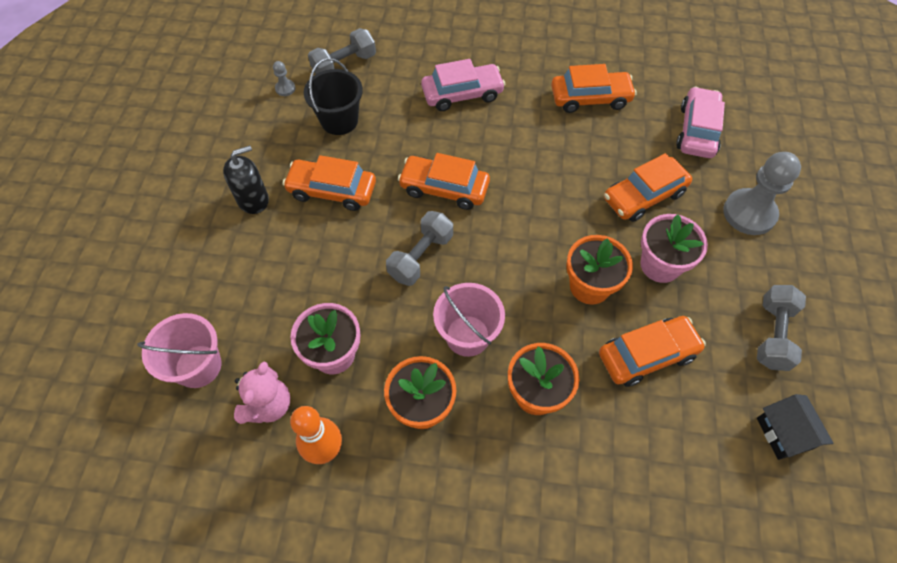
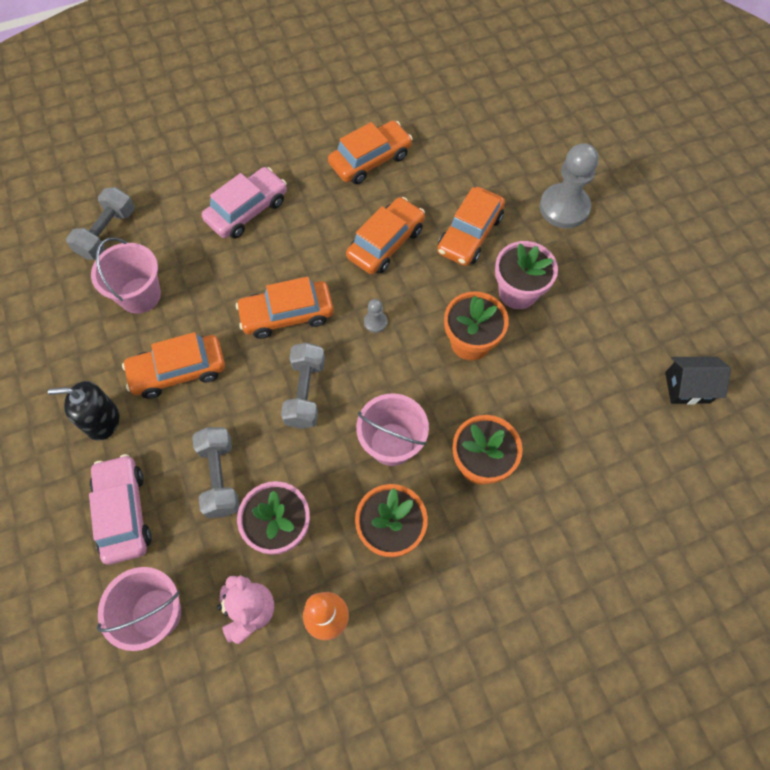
camera: 30 degrees left, 5 degrees up
black soap dispenser [223,145,269,214] -> black soap dispenser turned 120 degrees counterclockwise [48,381,119,441]
grey pawn [273,61,295,96] -> grey pawn moved to [364,299,387,333]
black bucket [304,58,363,135] -> pink bucket [91,237,161,314]
orange car [599,316,706,387] -> orange car moved to [346,197,425,274]
pink car [676,86,725,158] -> pink car moved to [89,454,152,565]
grey dumbbell [757,285,806,371] -> grey dumbbell moved to [192,427,239,518]
black house [757,394,834,460] -> black house turned 45 degrees counterclockwise [665,357,731,405]

